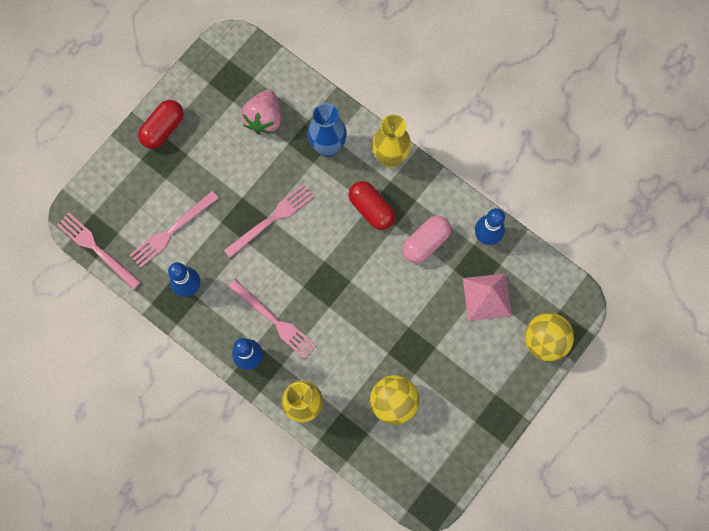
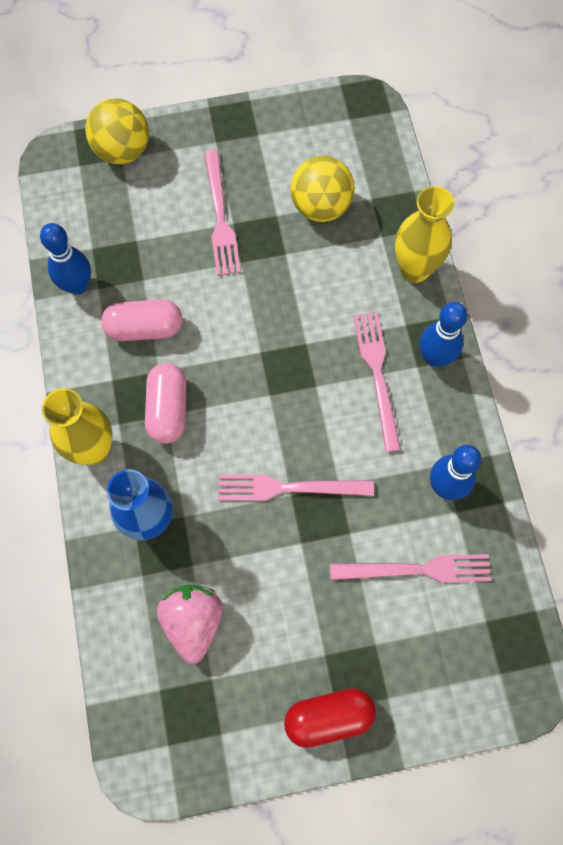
camera: 140 degrees left, 5 degrees down
pink fork [57,213,141,290] -> pink fork moved to [204,150,241,276]
pink strawberry [241,90,281,135] -> pink strawberry turned 60 degrees counterclockwise [157,585,223,664]
red capsule [348,181,395,230] -> pink capsule [145,363,186,444]
pink pyramid [463,274,512,321] -> none

